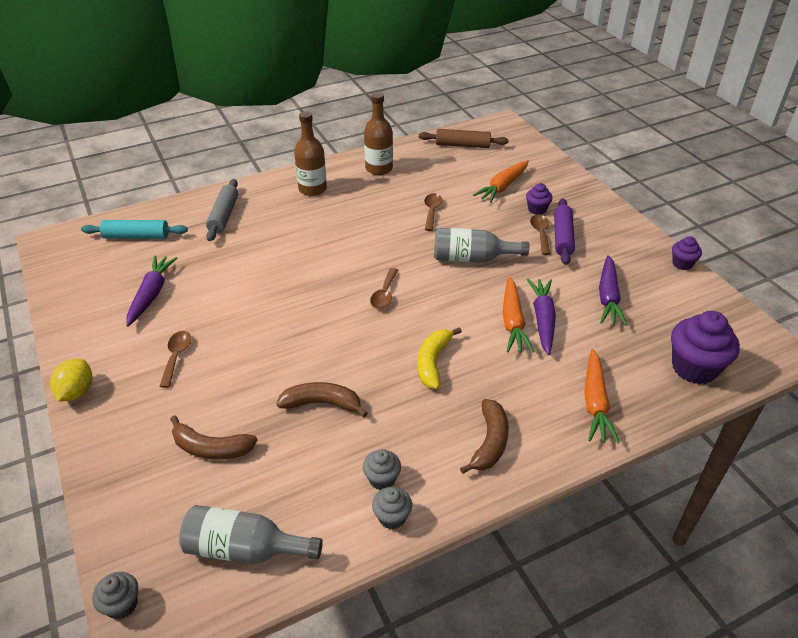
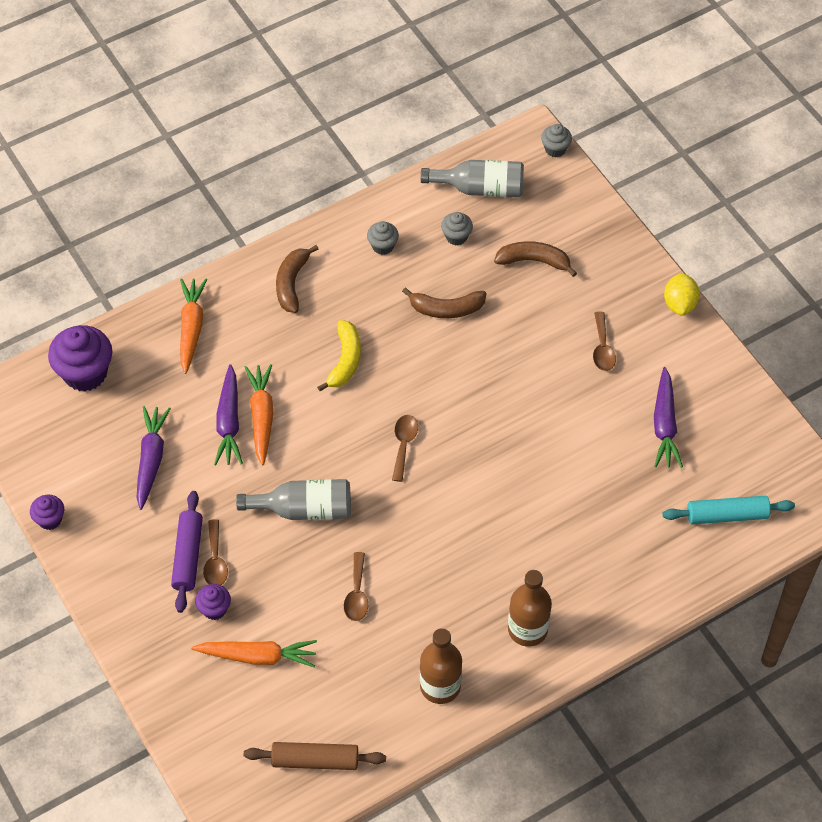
camera: 175 degrees right, 15 degrees up
grey rolling pin [206,179,238,241] -> none
grey cupcake [372,487,412,529] -> grey cupcake moved to [441,212,473,246]
orange carrot [473,160,529,203] -> orange carrot turned 60 degrees clockwise [191,640,317,668]

